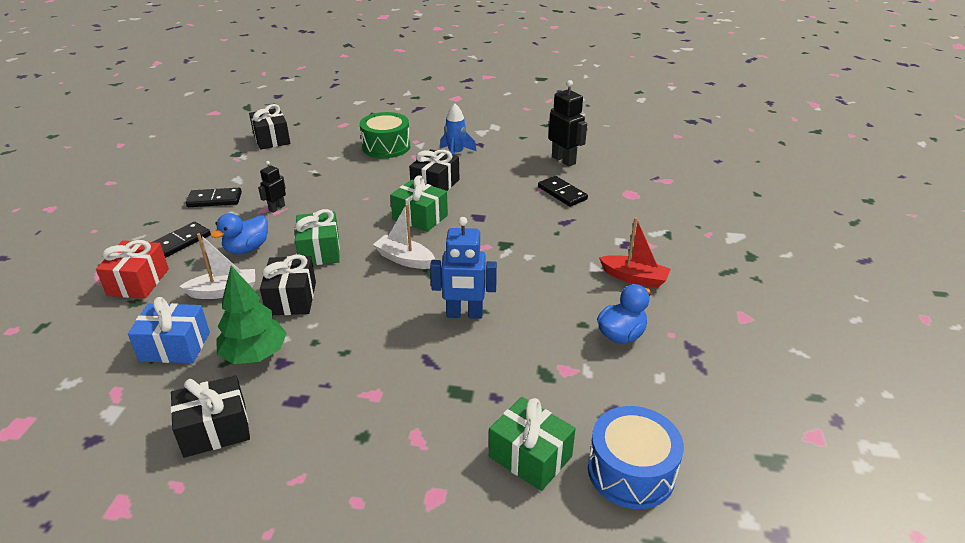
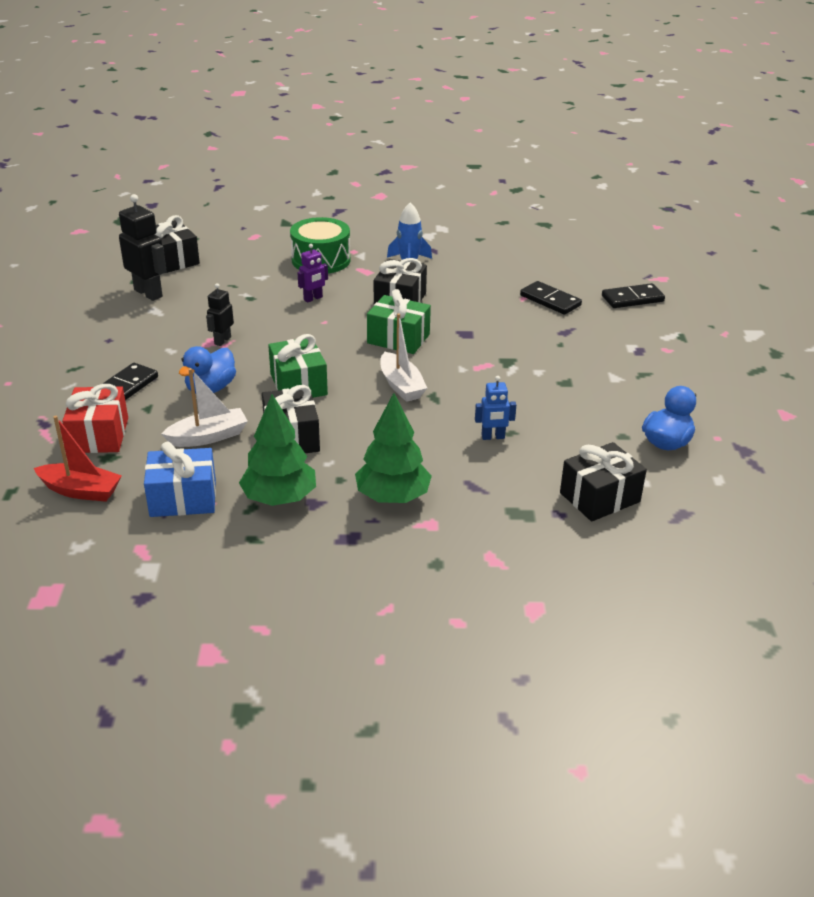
camera: 10 degrees left, 0 degrees up
black gift [170,375,250,458] -> black gift moved to [560,442,647,522]
black domino [186,188,242,207] -> black domino moved to [602,283,665,308]
white boat [373,204,435,269] -> white boat turned 135 degrees counterclockwise [380,313,427,402]
blue robot [430,217,497,319] -> blue robot [475,376,516,440], size x0.57
green gift [489,397,576,491] -> none
black robot [548,80,587,166] -> black robot moved to [119,194,167,301]
blue drum [588,406,684,509] -> none
red boat [599,217,671,288] -> red boat moved to [34,416,122,502]
none -> purple robot [298,244,328,303]
none -> green tree [355,393,432,503]

